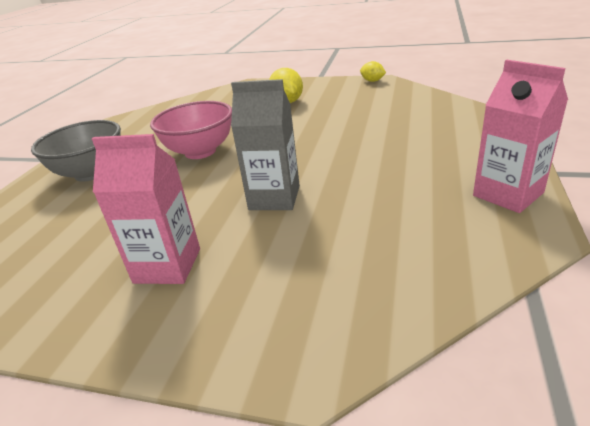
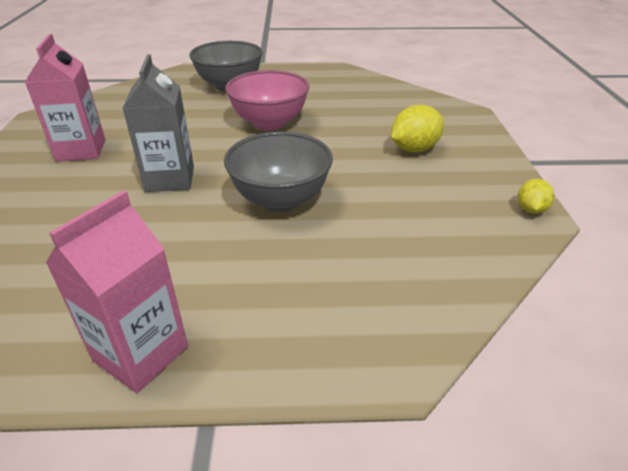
camera: 70 degrees right, 5 degrees up
none -> grey bowl [224,132,333,212]

